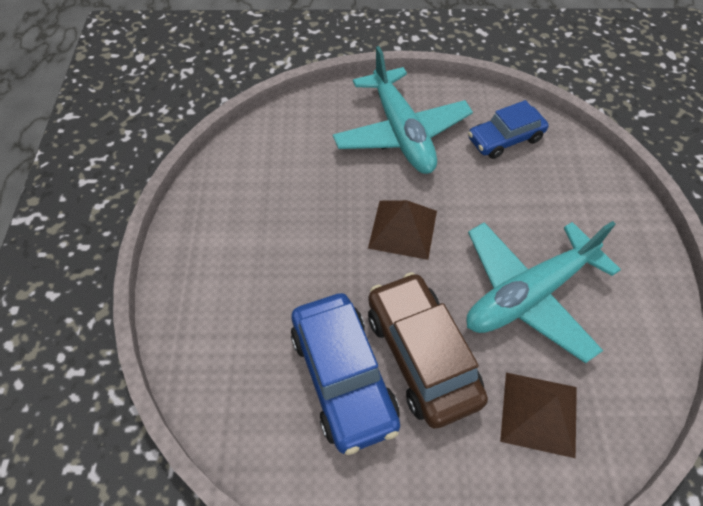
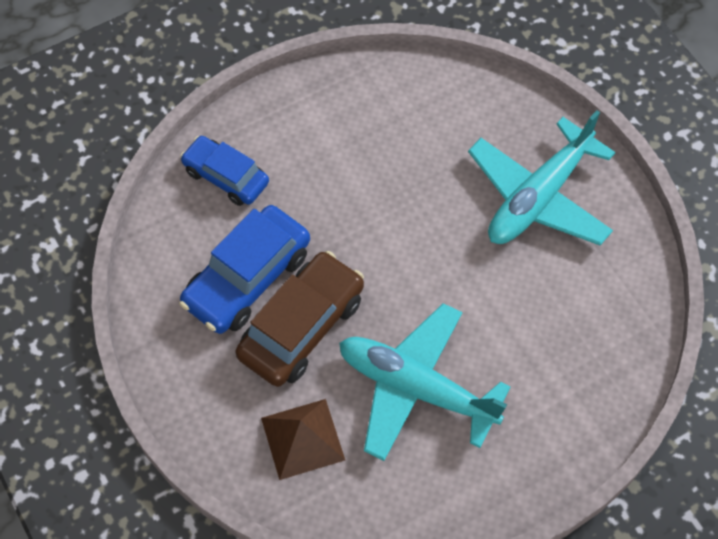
camera: 60 degrees right, 5 degrees up
brown pyramid [368,200,437,260] -> none
blue car [468,100,549,159] -> blue car moved to [180,136,269,206]

